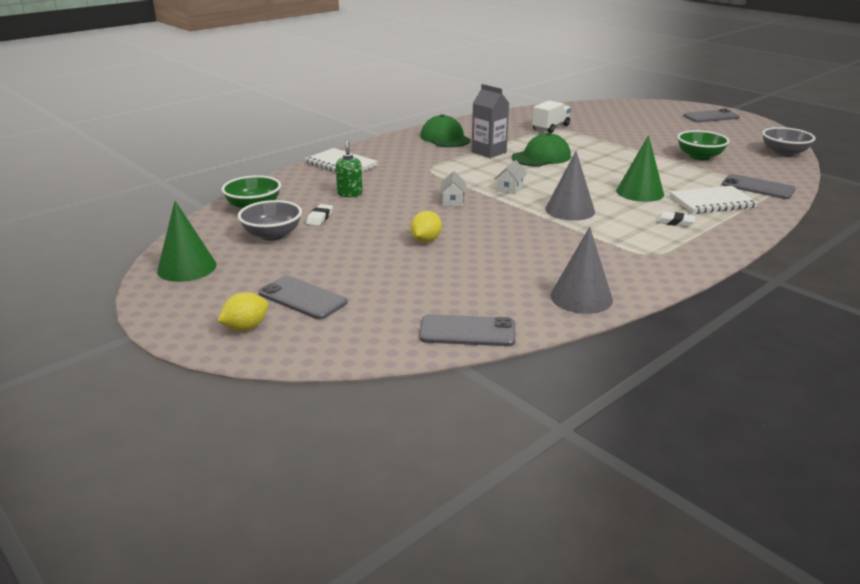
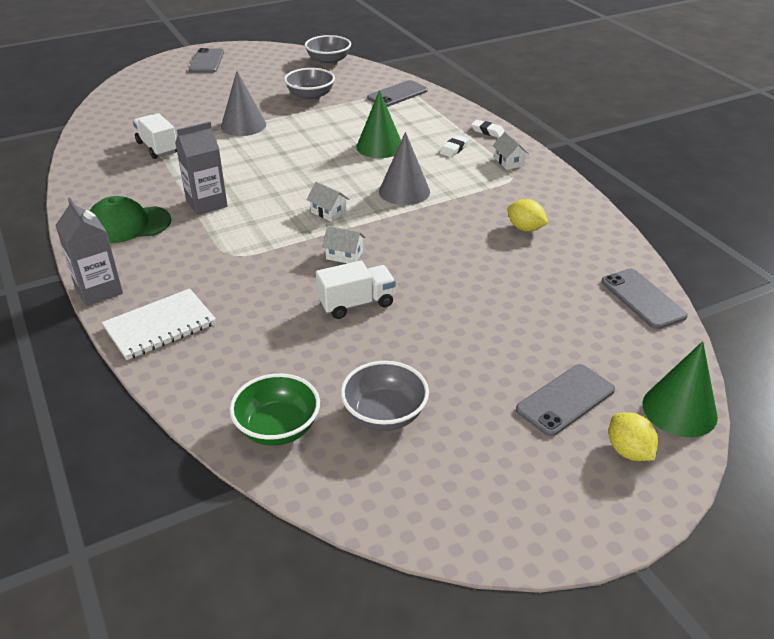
camera: 75 degrees left, 10 degrees up
green cone [157,201,217,282] -> green cone moved to [642,341,718,437]
white eraser [306,204,333,226] -> white eraser moved to [471,120,505,138]
green soap dispenser [336,140,363,197] -> none
yellow lemon [410,211,442,242] -> yellow lemon moved to [507,199,548,232]
grey phone [419,314,516,346] -> grey phone turned 45 degrees counterclockwise [601,269,688,329]
green cap [512,133,571,166] -> none
grey cone [550,227,613,314] -> grey cone moved to [221,71,266,136]
white notebook [670,186,758,214] -> none
green bowl [677,130,730,160] -> grey bowl [284,68,335,101]
none -> grey carton [55,198,123,306]
none -> white truck [316,261,396,319]
none -> white house [492,132,529,170]

